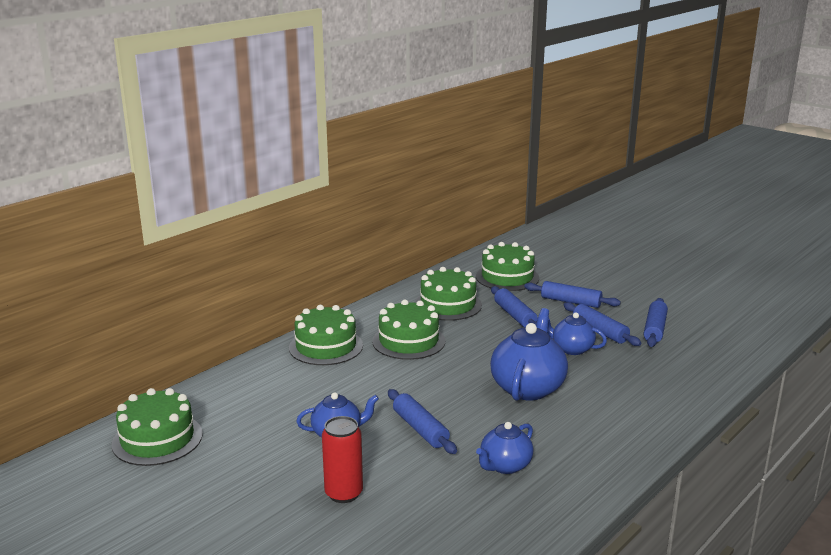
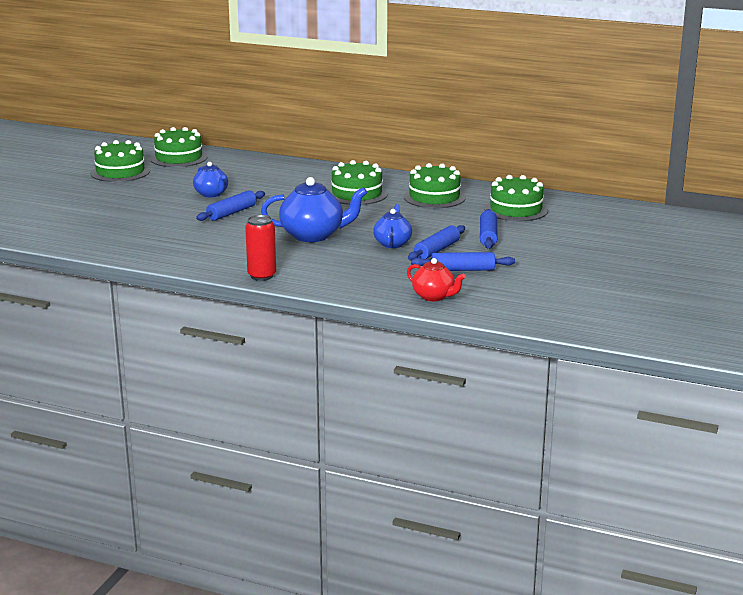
camera: 70 degrees right, 0 degrees up
green cake [289,305,363,365] -> green cake moved to [91,140,150,182]
red can [322,416,363,503] -> red can moved to [245,215,276,281]
blue teapot [476,422,534,474] -> none
blue rolling pin [491,286,538,327] -> none
none -> red teapot [407,258,466,301]

